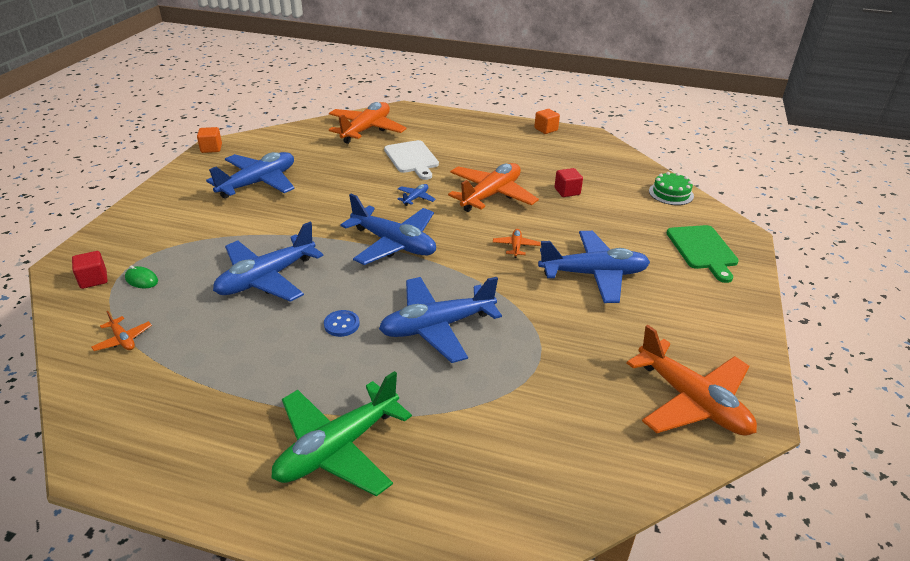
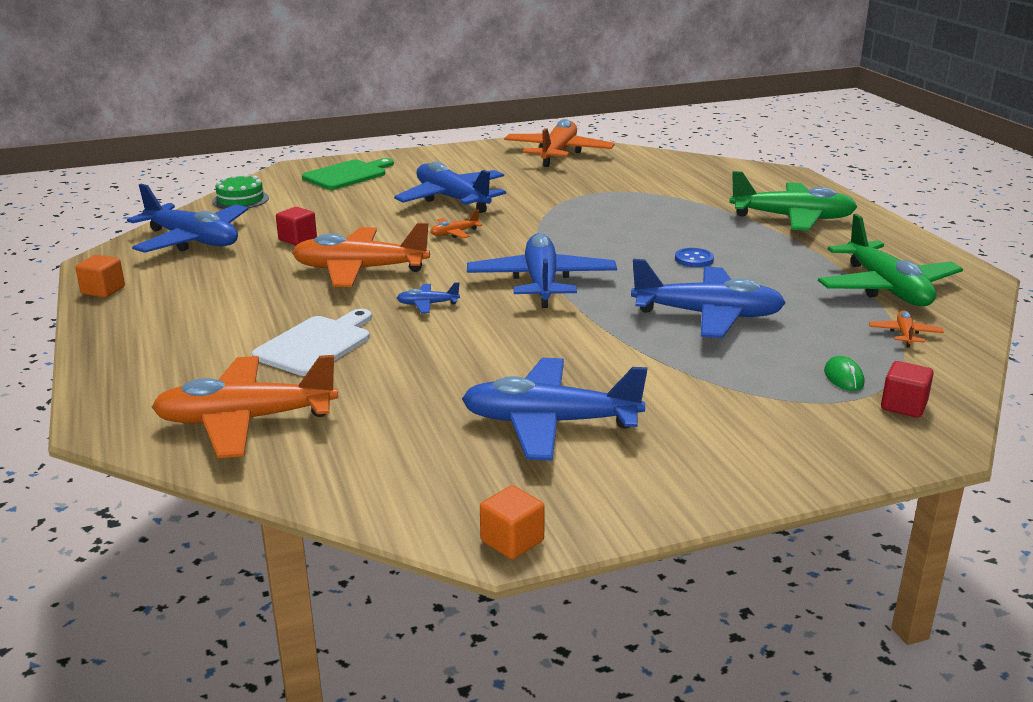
camera: 125 degrees left, 10 degrees down
blue plane [379,277,502,363] -> blue plane moved to [127,184,248,253]
none -> green plane [818,214,963,306]

